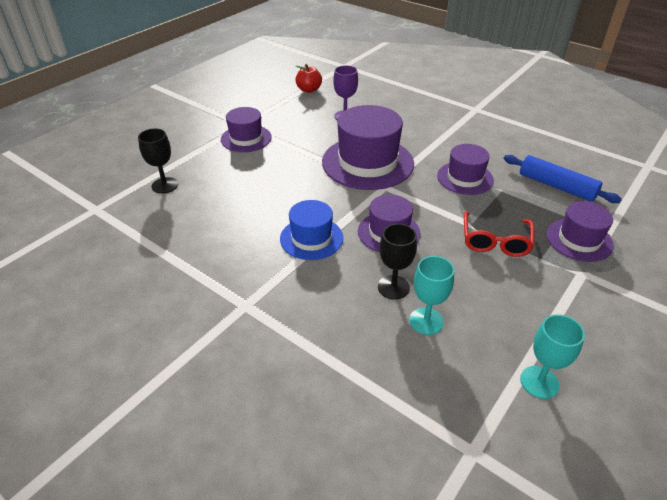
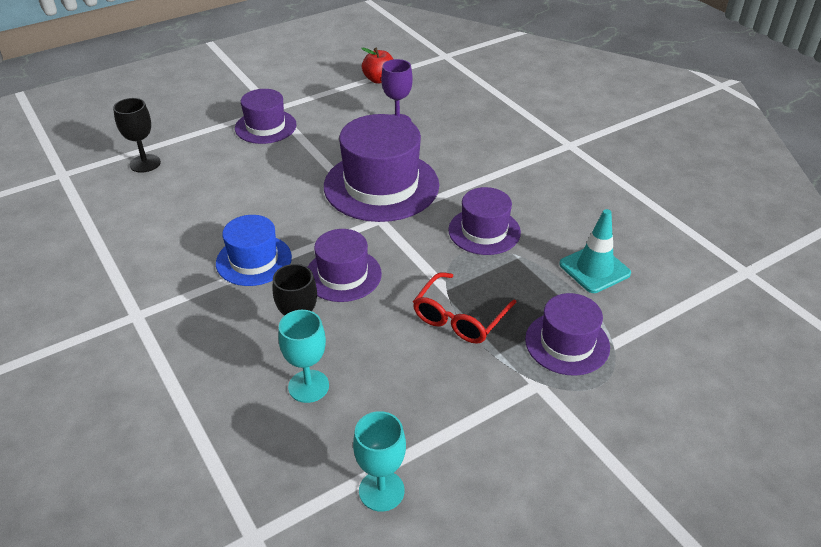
camera: 20 degrees right, 0 degrees up
blue rolling pin [504,155,622,203] -> turquoise traffic cone [559,209,631,293]

